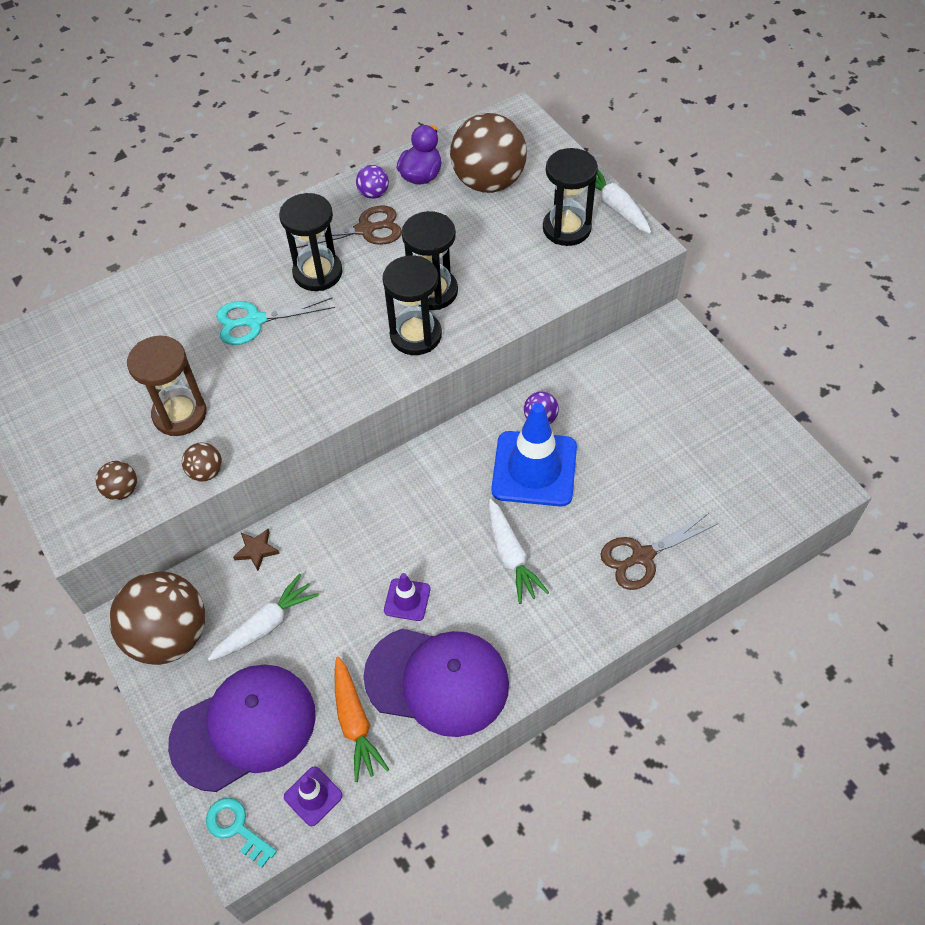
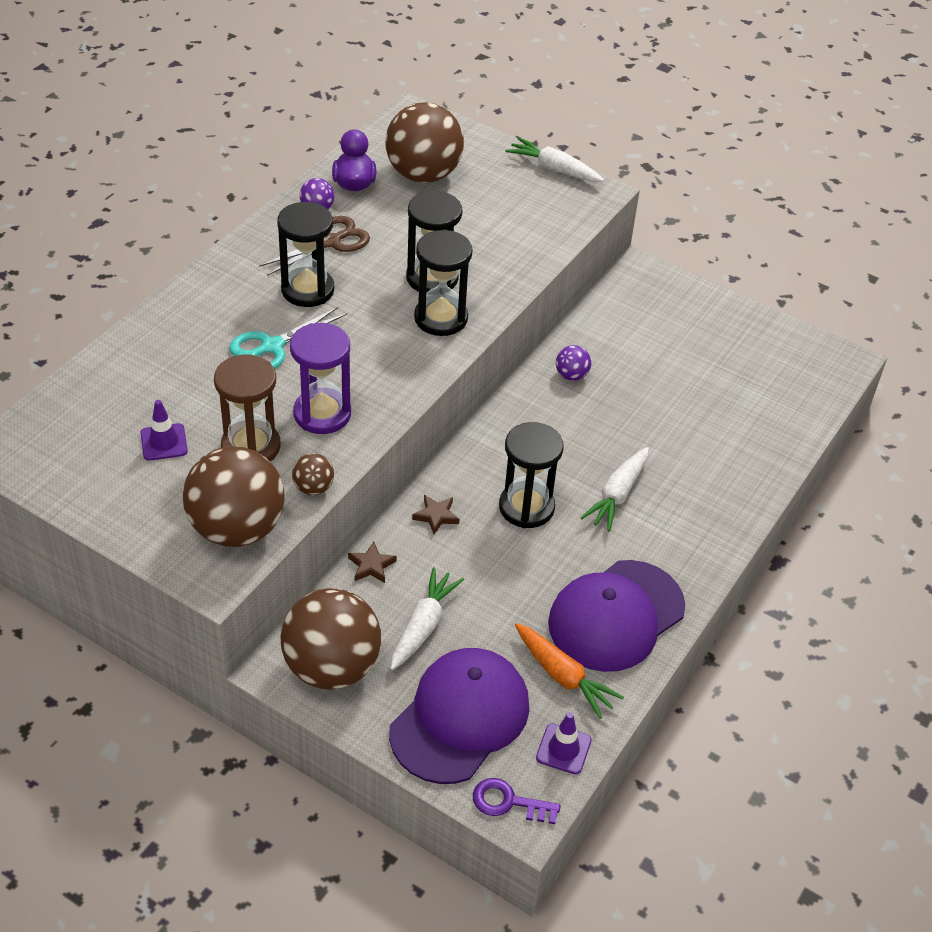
camera: 30 degrees left, 10 degrees down
brown ball [96,461,137,500] -> brown ball [183,446,285,547], size x2.31
turquoise key [206,798,277,867] -> purple key [473,778,561,824]
purple cap [363,628,509,737] -> purple cap turned 150 degrees clockwise [548,560,685,672]
purple traffic cone [384,573,430,621] -> purple traffic cone moved to [140,400,188,461]
white carrot [489,499,549,604] -> white carrot turned 75 degrees clockwise [580,447,649,532]
blue traffic cone [491,403,577,506] -> none
black hourglass [543,148,598,246] -> black hourglass moved to [499,422,564,528]
brown scissors [600,513,718,590] -> none
none -> purple hourglass [290,323,351,434]
none -> brown star [412,495,459,534]

